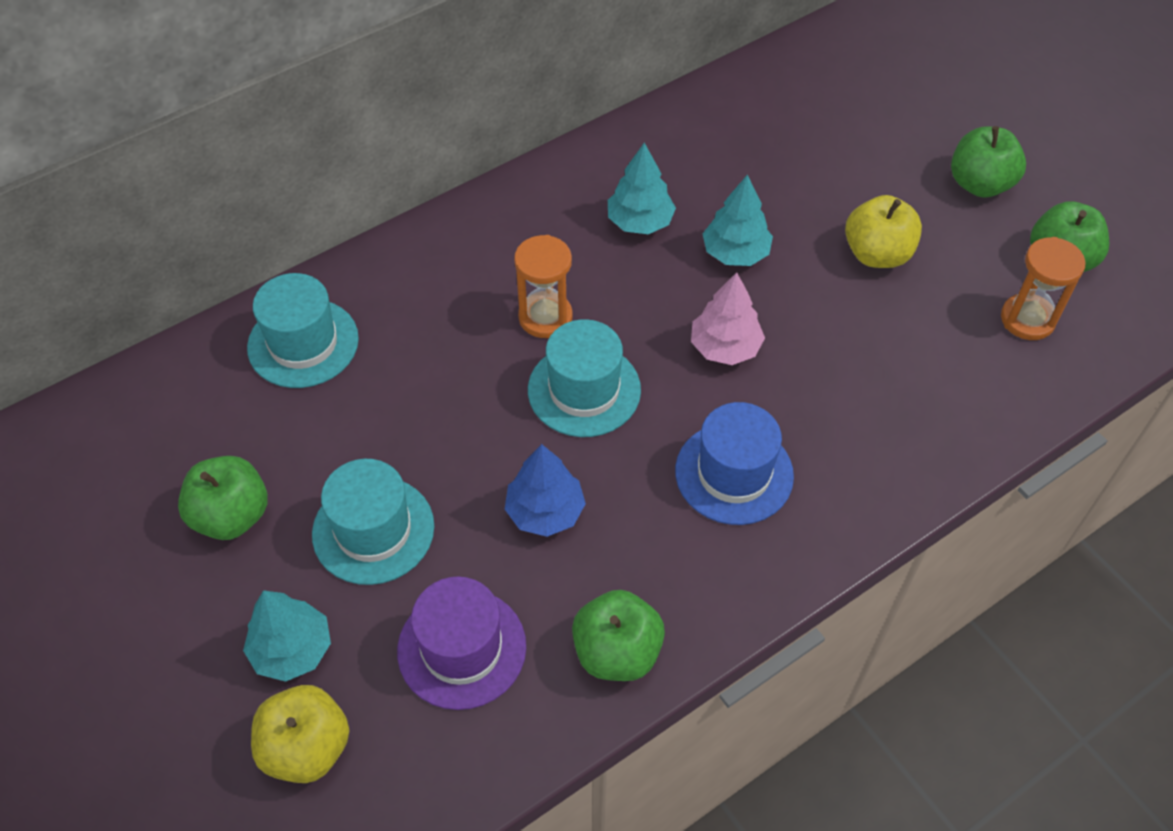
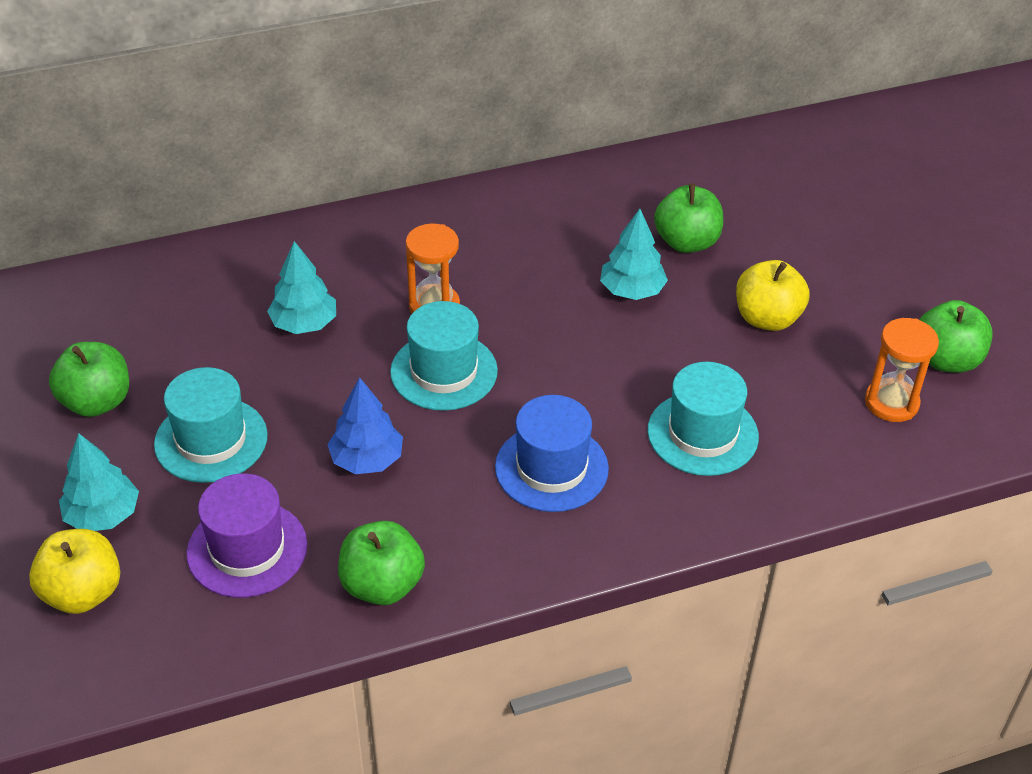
camera: 15 degrees right, 10 degrees down
turquoise hat [247,273,359,388] -> turquoise hat moved to [648,362,759,476]
turquoise tree [608,143,676,234] -> turquoise tree moved to [267,241,336,334]
pink tree [691,272,765,365] -> none
green apple [951,126,1026,198] -> green apple moved to [654,184,723,253]

